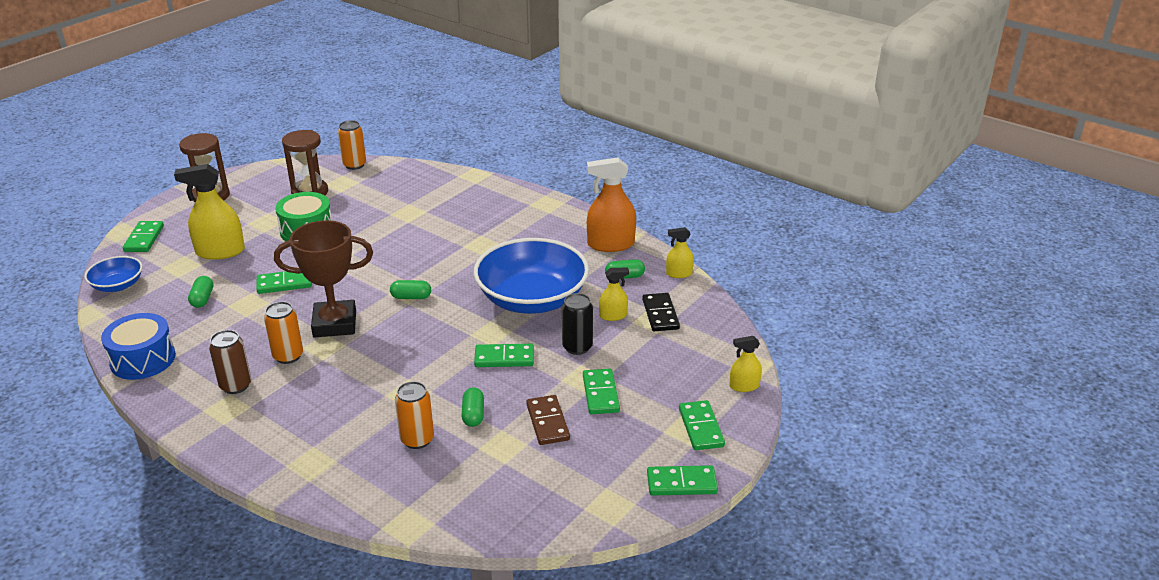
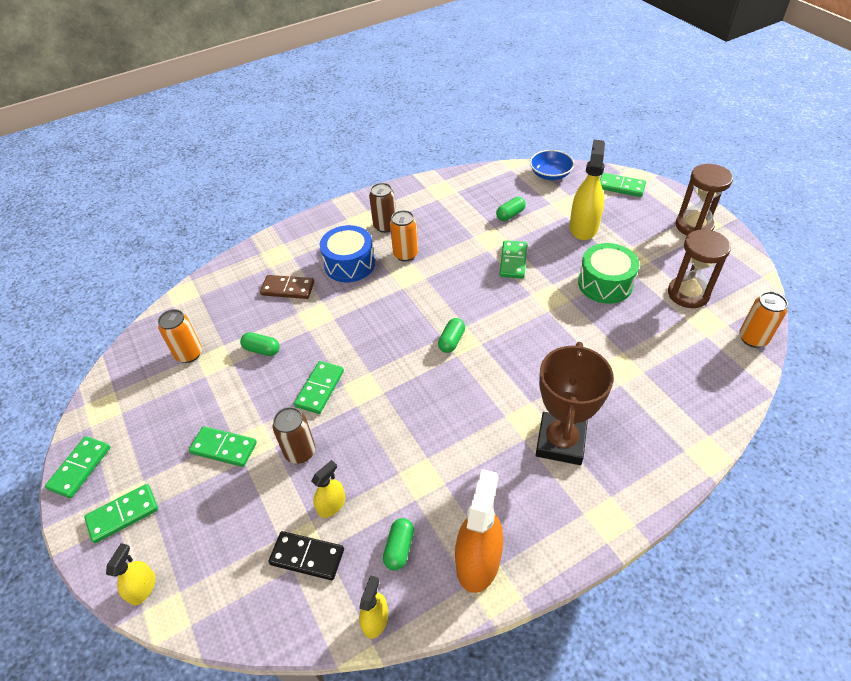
camera: 115 degrees right, 15 degrees up
blue drum [101,313,176,380] -> blue drum moved to [320,225,375,283]
green capsule [188,276,213,308] -> green capsule turned 60 degrees counterclockwise [496,197,526,221]
brown trophy [274,220,373,338] -> brown trophy moved to [536,342,614,465]
orange can [395,381,434,449] -> orange can moved to [158,309,202,363]
blue bowl [474,238,589,314] -> none
brown domino [526,395,570,445] -> brown domino moved to [260,275,314,299]
black can [562,293,593,355] -> brown can [273,407,315,464]
yellow spray bottle [599,268,629,321] -> yellow spray bottle turned 150 degrees counterclockwise [311,460,345,518]
green domino [679,400,725,450] -> green domino turned 45 degrees counterclockwise [84,484,158,543]

